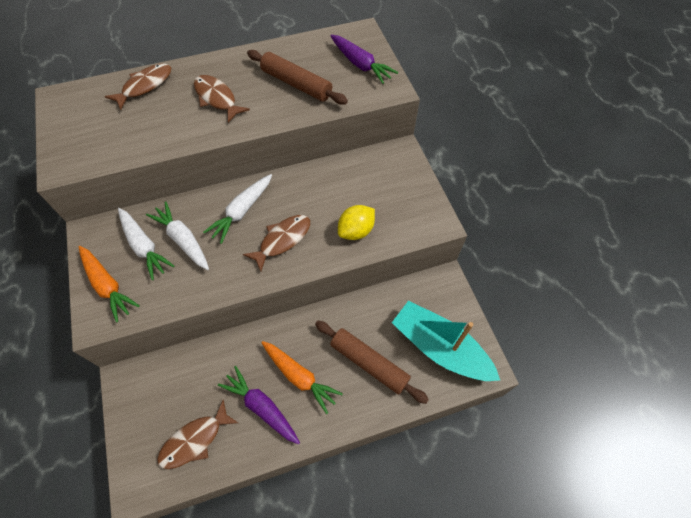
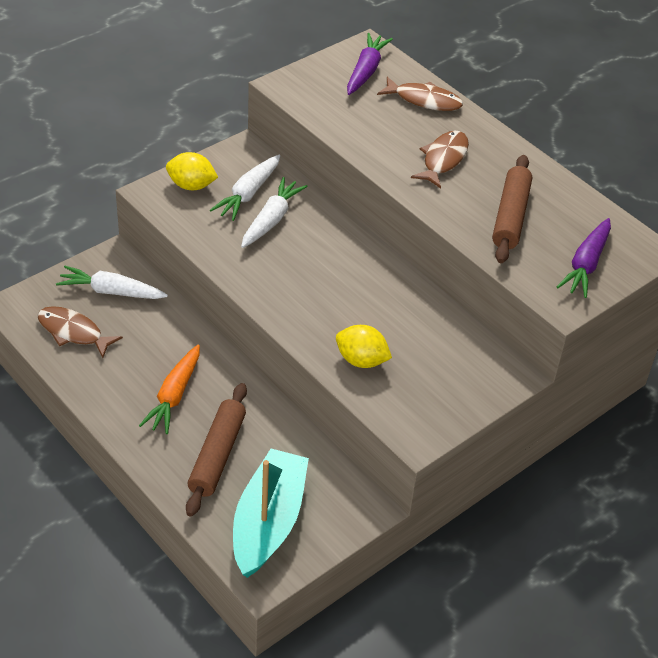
camera: 65 degrees right, 15 degrees down
orange carrot [79,246,140,323] -> yellow lemon [166,152,218,190]
white carrot [203,174,272,244] -> white carrot moved to [56,266,168,299]
purple carrot [218,366,300,444] -> purple carrot moved to [347,33,393,95]
brown fish [243,215,310,271] -> none

